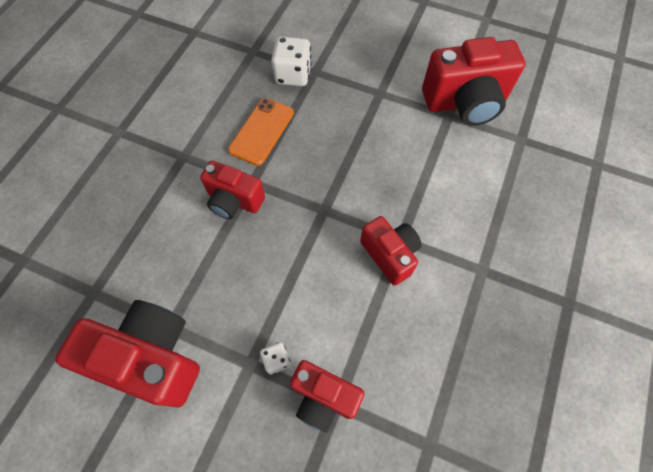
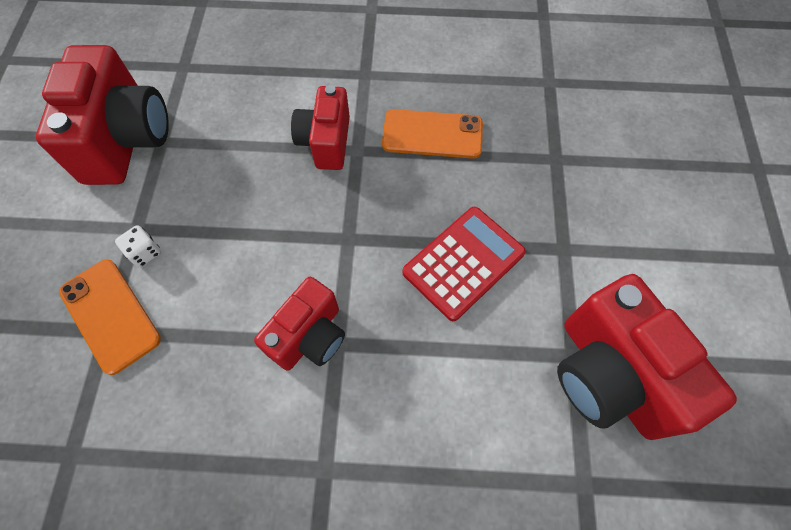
camera: 70 degrees right, 0 degrees up
white dice [271,36,312,86] -> none
red camera [290,360,365,433] -> orange phone [59,259,161,375]
none -> red calculator [402,207,526,321]

